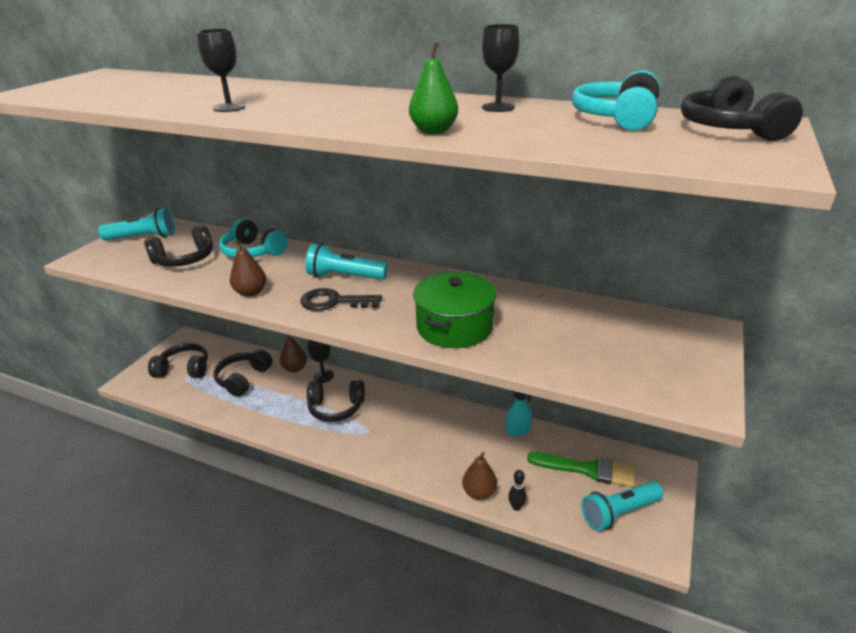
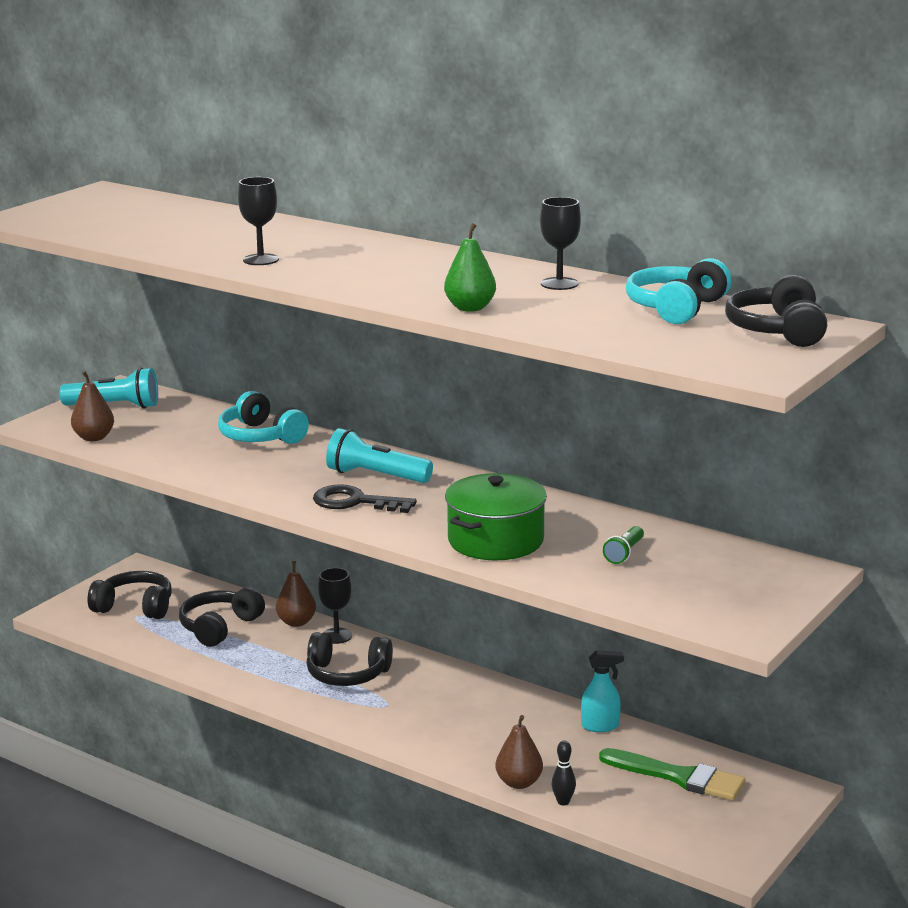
camera: 10 degrees right, 10 degrees down
black headphones [144,225,213,267] -> none
brown pear [230,240,266,297] -> brown pear moved to [71,371,114,441]
turquoise flashlight [581,481,664,531] -> none
none -> green flashlight [603,526,644,564]

